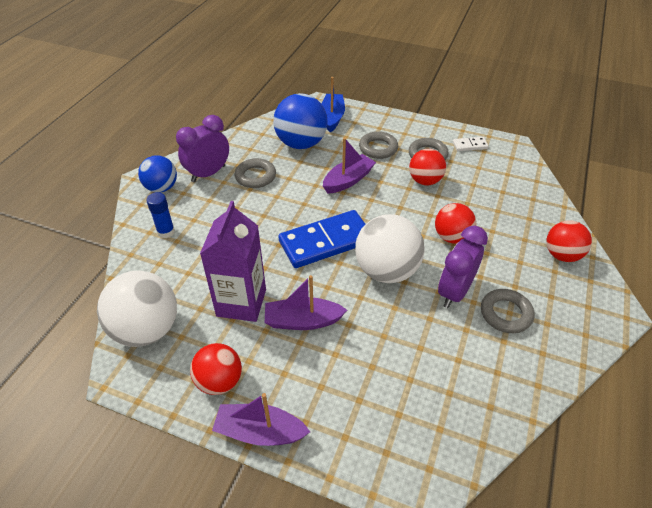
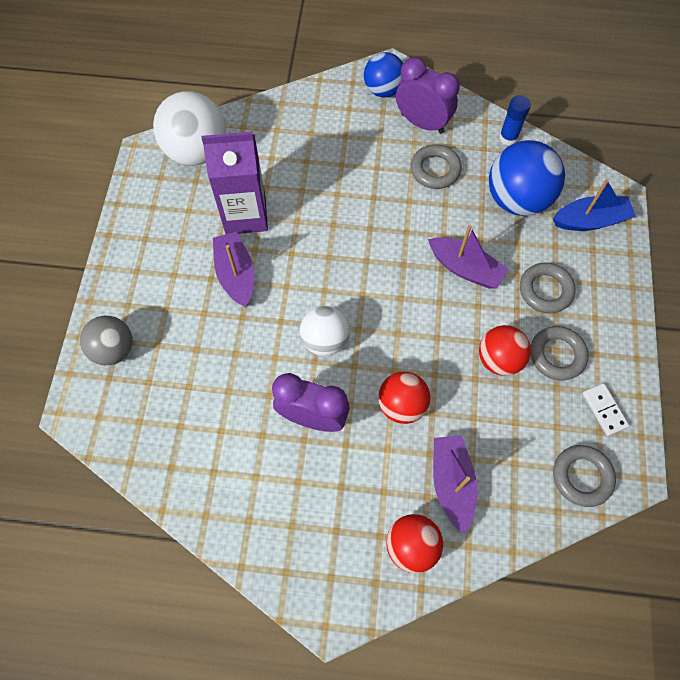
camera: 75 degrees right, 20 degrees up
blue glue stick [146,192,175,238] -> blue glue stick moved to [499,95,531,145]
red ball [190,343,242,395] -> none
purple boat [212,393,310,446] -> purple boat moved to [433,435,478,534]
blue domino [278,210,365,268] -> none
white ball [355,214,425,283] -> white ball [300,306,350,356], size x0.63
grey ring [481,289,534,333] -> grey ring moved to [553,445,616,507]
none -> grey ball [80,316,133,366]

